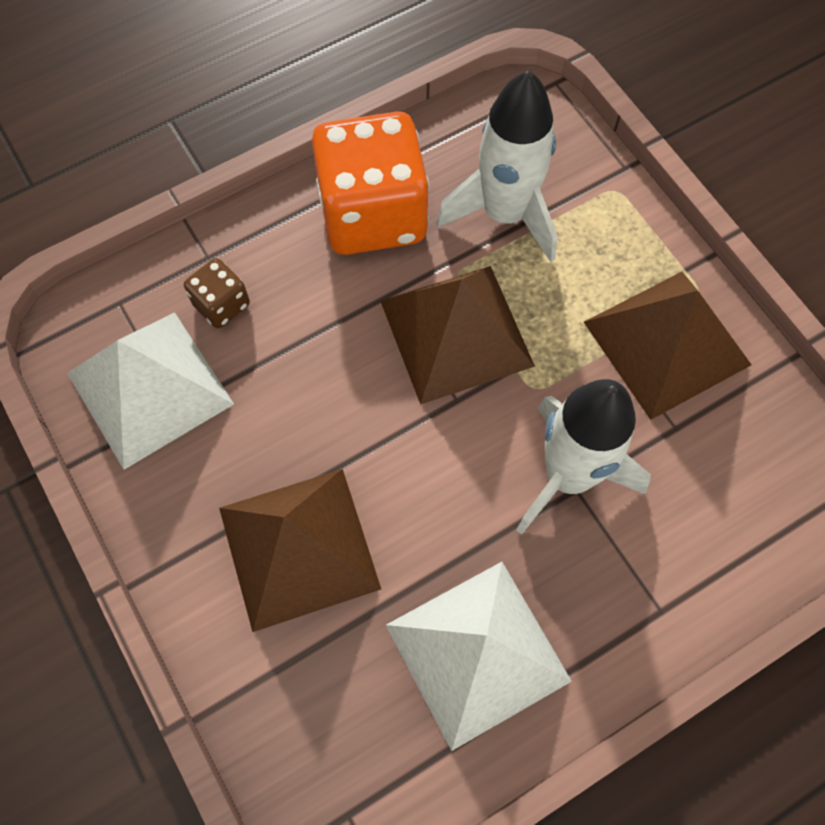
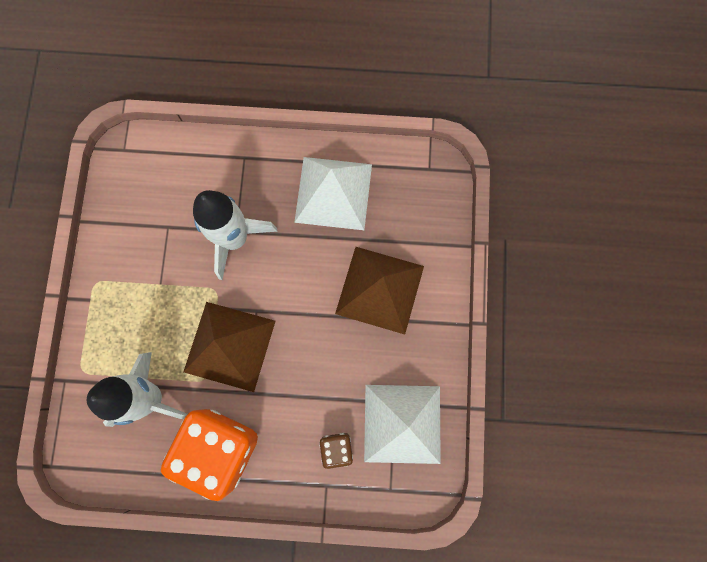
camera: 145 degrees left, 10 degrees up
brown pyramid [584,272,752,420] -> none

